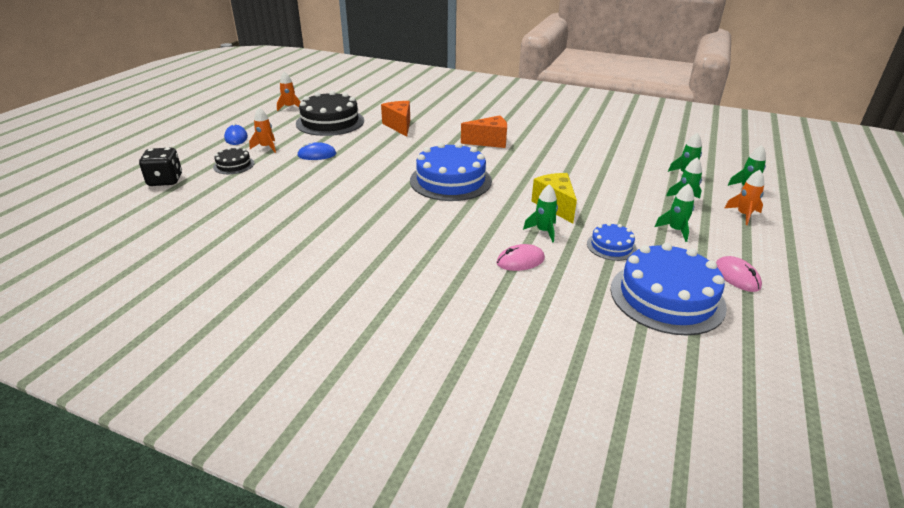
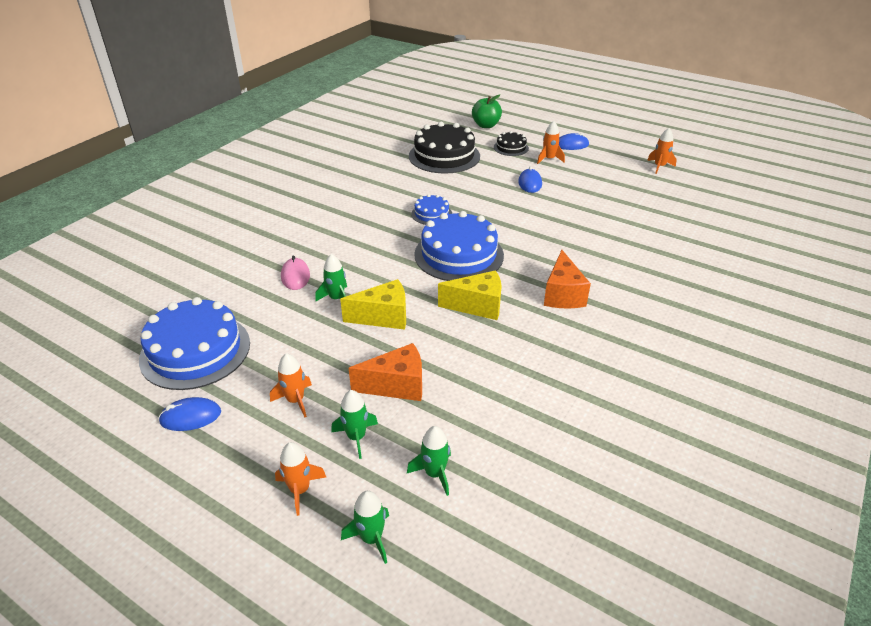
camera: 100 degrees right, 5 degrees up
black dice [139,148,182,186] -> green apple [472,95,502,128]
black cake [296,91,364,136] -> black cake moved to [409,122,480,174]
orange cheese [381,101,410,137] -> orange cheese moved to [348,343,422,401]
blue cake [587,223,637,261] -> blue cake moved to [411,194,452,225]
green rocket [655,184,694,242] -> orange rocket [270,353,312,418]
pink mouse [716,256,762,292] -> blue mouse [158,397,221,431]
none -> yellow cheese [438,271,502,320]

